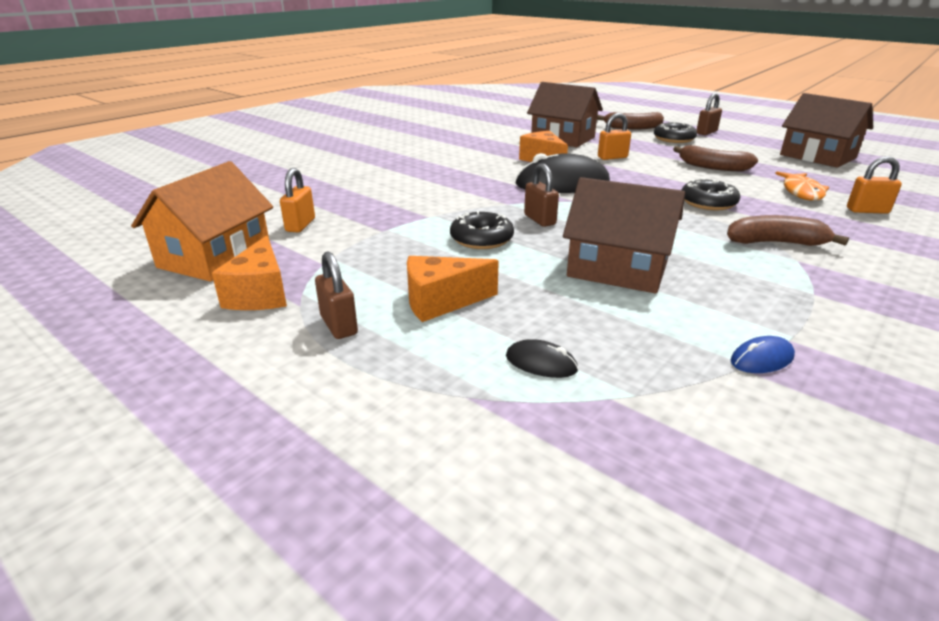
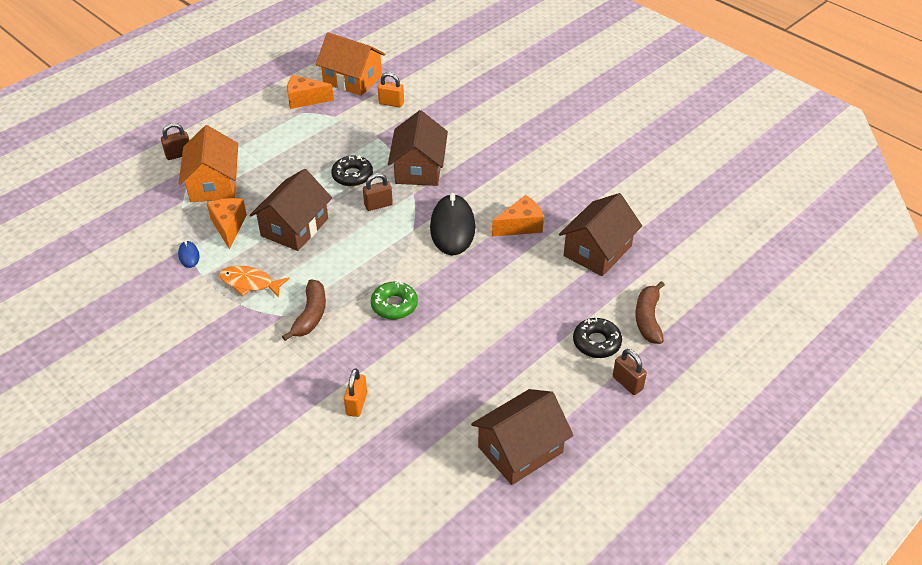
camera: 95 degrees right, 15 degrees up
brown padlock [315,252,358,339] -> brown padlock moved to [161,123,190,160]
orange cheese [407,256,499,322] -> orange cheese moved to [207,198,247,249]
black mouse [506,340,578,378] -> orange house [178,125,238,202]
orange padlock [598,113,631,160] -> none
brown banana [673,145,758,171] -> none
black donut [681,178,740,210] -> green donut [371,281,418,319]
orange fish [775,171,829,201] -> orange fish moved to [219,266,290,298]
none -> brown house [388,110,448,186]

